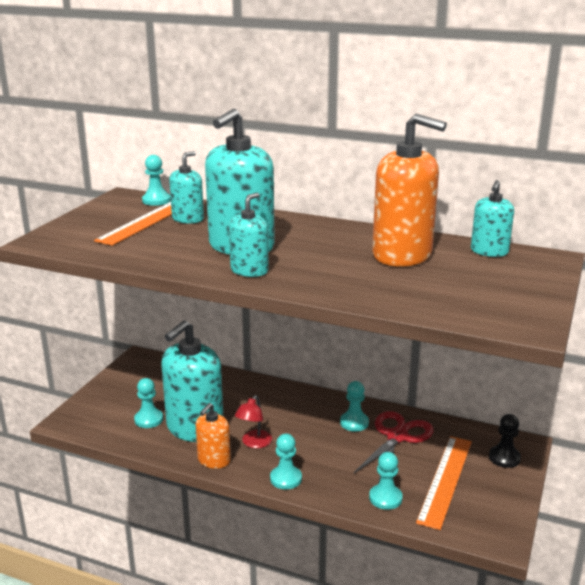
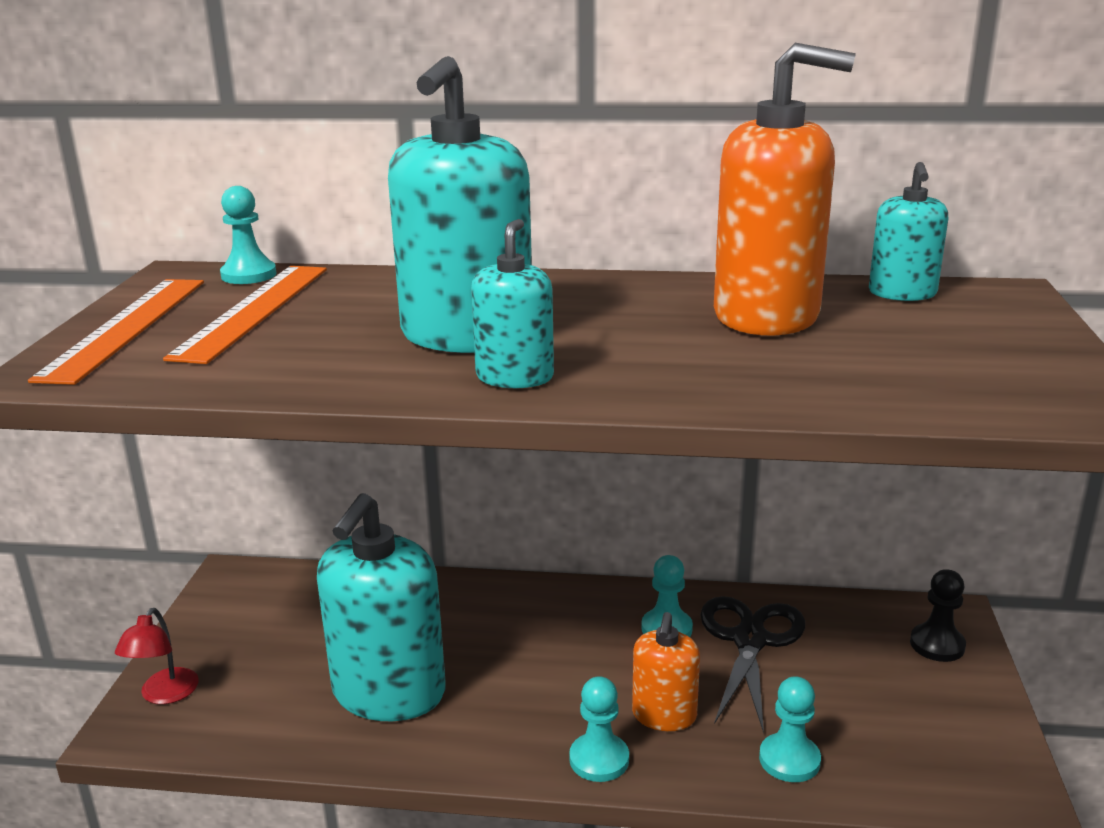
camera: 15 degrees left, 0 degrees up
turquoise pawn [134,378,163,428] -> none
turquoise soap dispenser [169,151,204,224] -> none
orange soap dispenser [195,403,231,469] -> orange soap dispenser moved to [632,612,700,731]
red lamp [235,395,272,448] -> red lamp moved to [115,608,199,704]
red scissors [354,411,434,483] -> black scissors [700,596,805,733]
orange ruler [416,436,472,530] -> orange ruler moved to [28,279,204,385]

